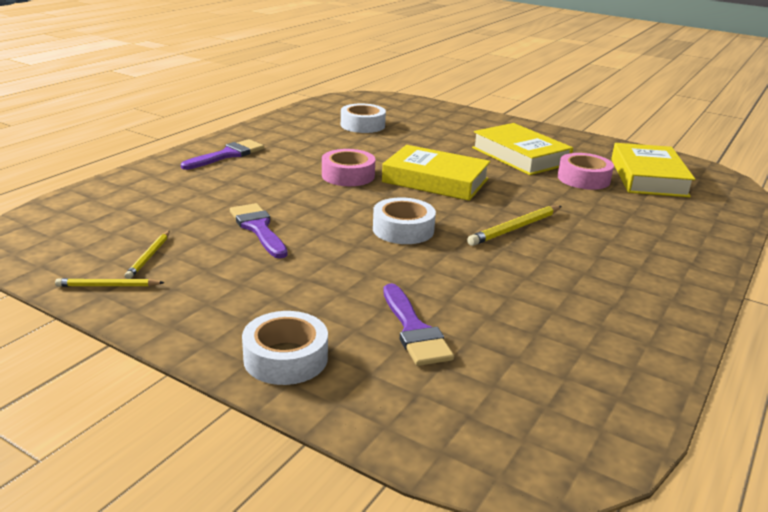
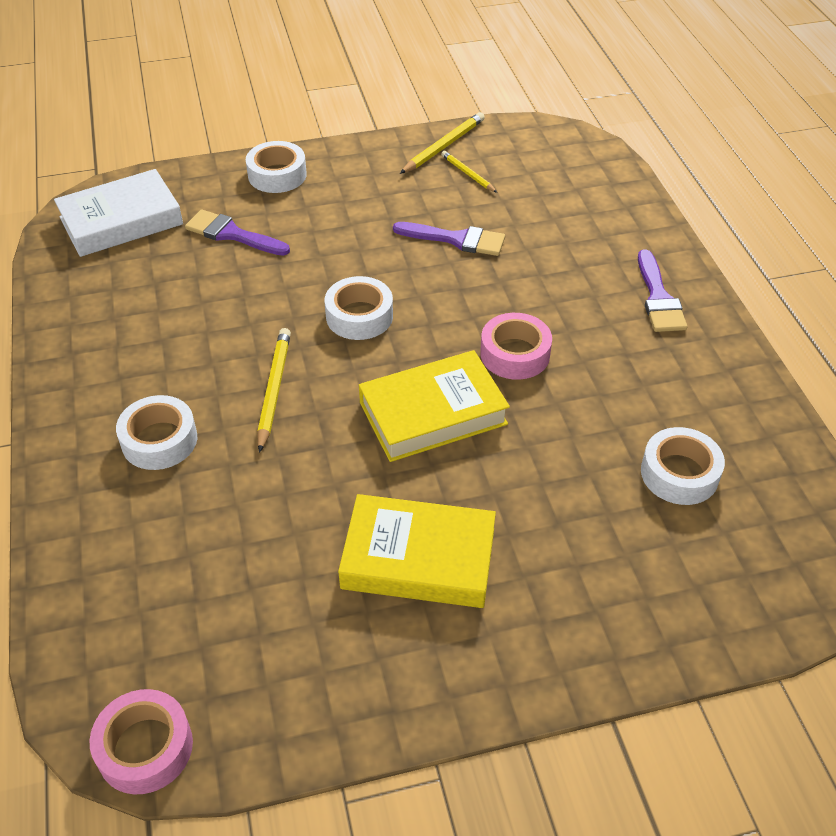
camera: 135 degrees right, 20 degrees up
yellow pencil [55,278,165,287] -> yellow pencil [400,112,485,174], size x1.59
pink tape [558,153,614,190] -> pink tape moved to [90,689,193,795]
yellow book [611,143,695,197] -> none
none -> white book [54,169,183,257]
none -> white tape [116,395,197,470]

